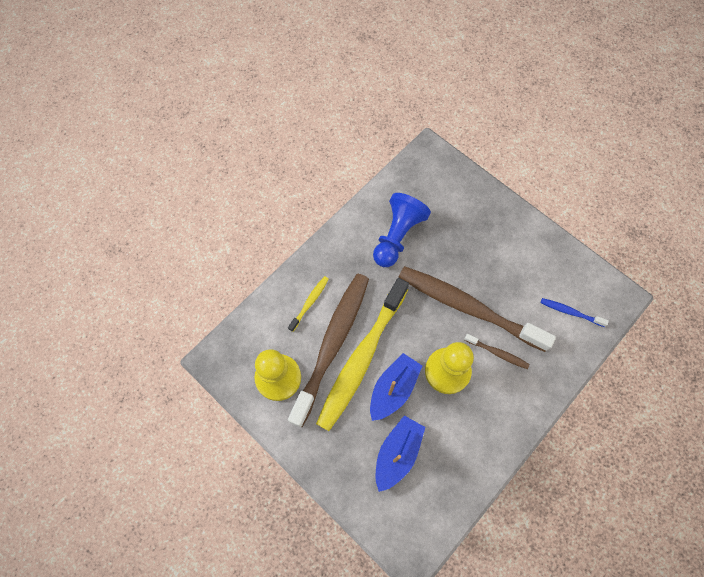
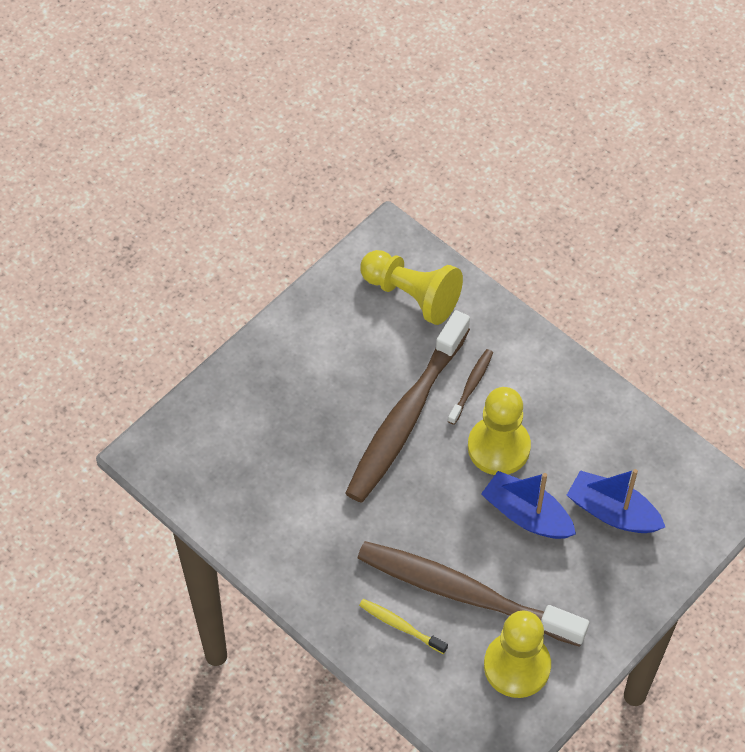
camera: 90 degrees left, 10 degrees down
yellow toothbrush [316,278,409,431] -> none
blue pawn [373,193,431,267] -> none
blue toothbrush [541,298,609,327] -> yellow pawn [360,250,463,325]

